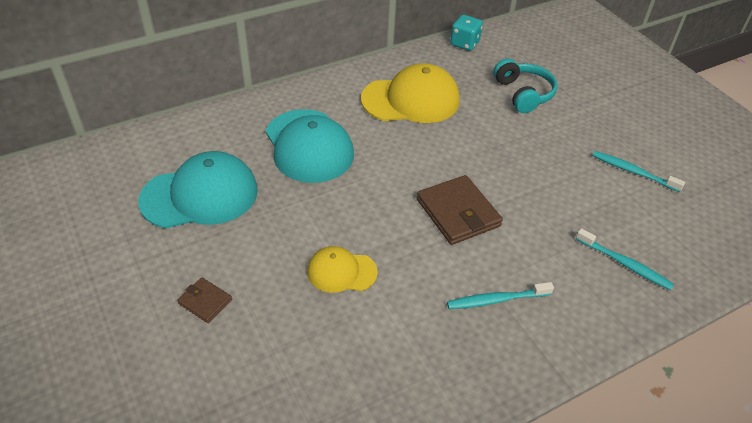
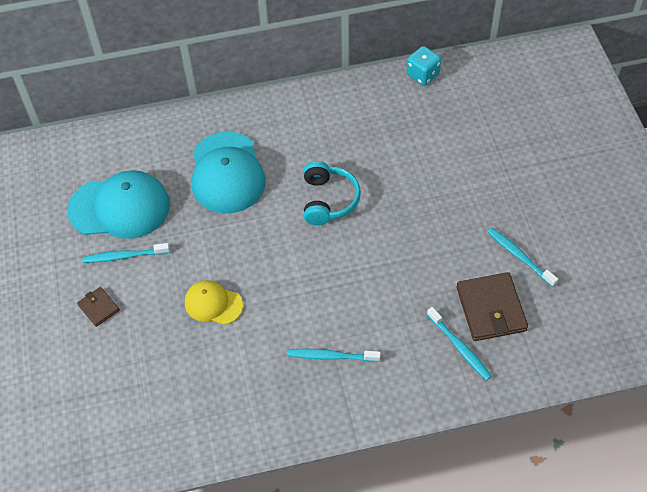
camera: 20 degrees right, 10 degrees up
yellow cap [361,63,460,123] -> none
brown wallet [417,175,503,245] -> brown wallet moved to [456,272,528,341]
turquoise headphones [494,59,558,113] -> turquoise headphones moved to [304,161,361,225]
none -> turquoise toothbrush [82,243,170,263]

